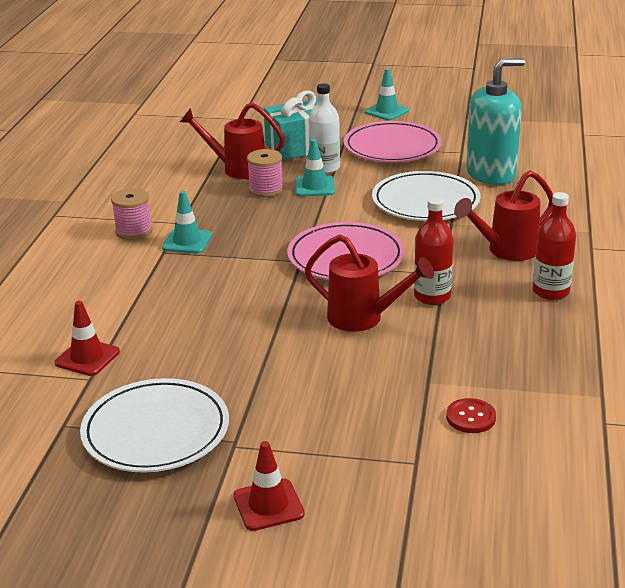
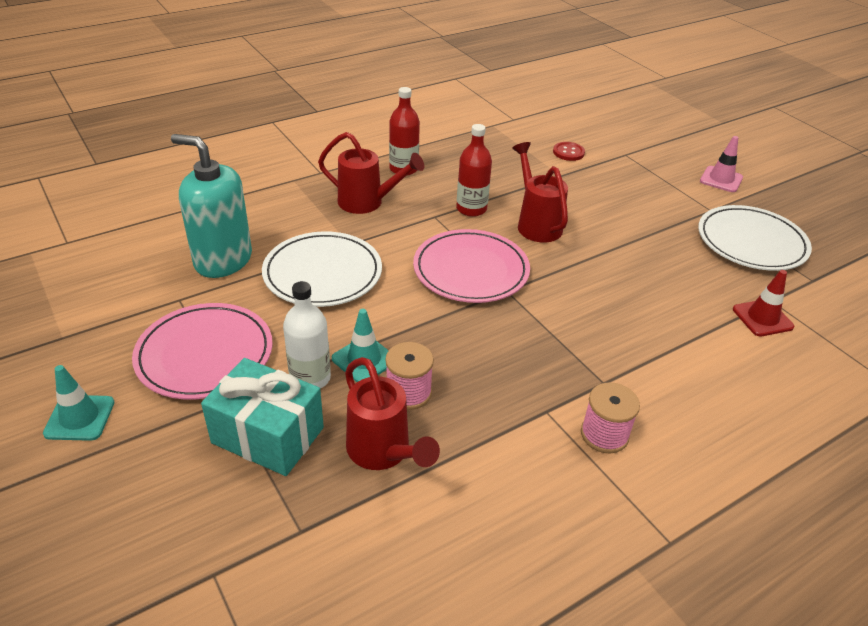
camera: 135 degrees left, 10 degrees up
turquoise traffic cone [162,191,212,253] -> none
red traffic cone [234,441,305,531] -> pink traffic cone [700,136,743,192]

